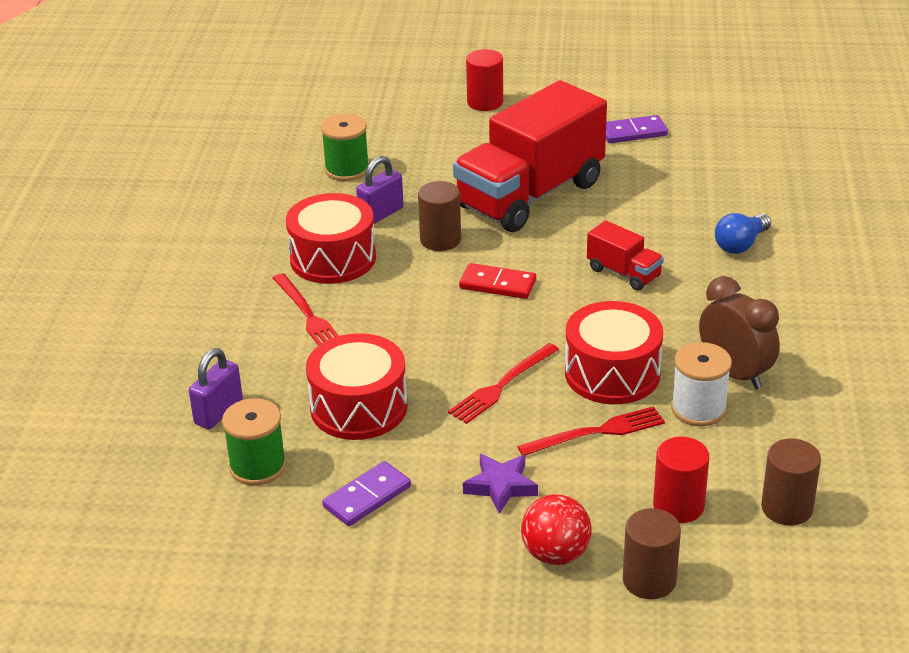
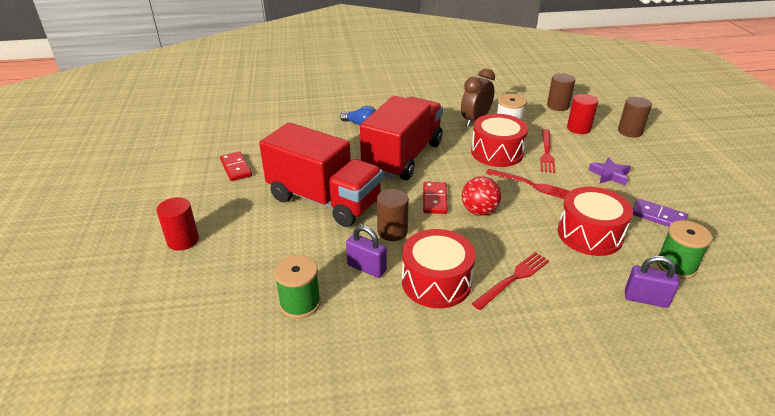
camera: 105 degrees left, 0 degrees up
red fork [517,406,665,455] -> red fork turned 135 degrees counterclockwise [540,129,556,173]
red ball [521,494,592,565] -> red ball moved to [462,176,501,215]
red truck [587,220,664,291] -> red truck [360,96,443,180], size x2.29
purple domino [606,115,668,143] -> red domino [220,152,252,181]

